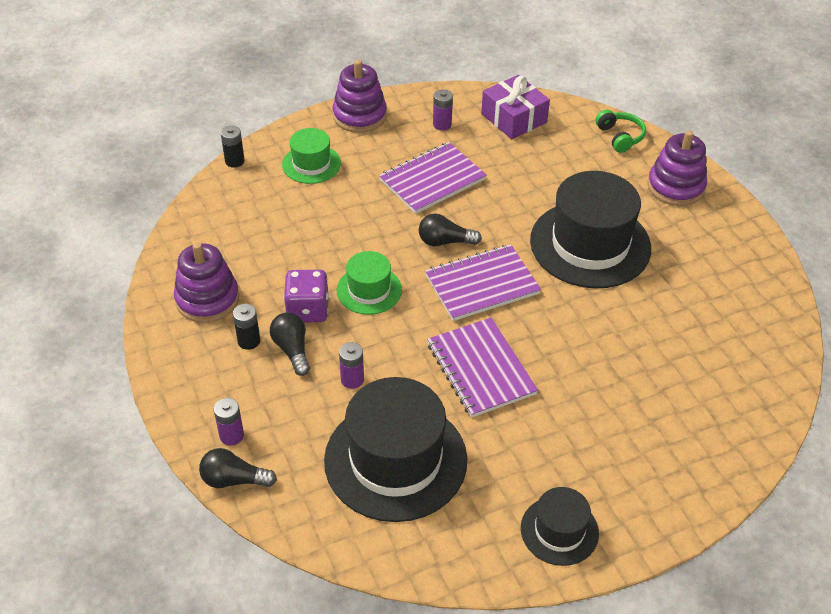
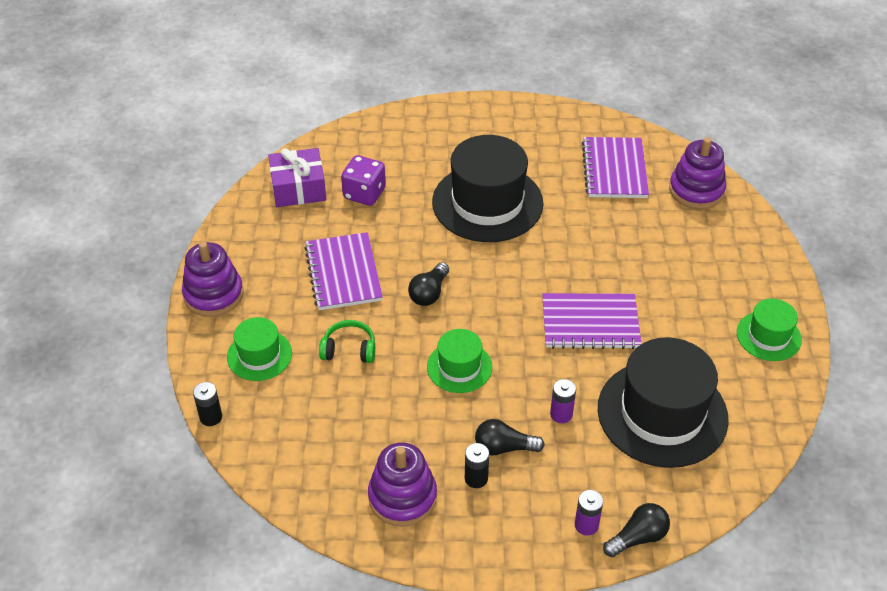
camera: 65 degrees left, 0 degrees up
black light bulb [199,448,277,488] -> black light bulb turned 150 degrees counterclockwise [603,503,670,557]
purple dice [284,270,329,322] -> purple dice moved to [341,155,386,206]
purple notebook [425,244,541,321] -> purple notebook moved to [582,137,649,198]
purple battery [433,89,453,130] -> none
black hat [521,487,599,566] -> green hat [737,298,802,361]
green headphones [595,110,646,153] -> green headphones moved to [319,320,375,363]
purple stacking toy [647,130,707,206] -> purple stacking toy moved to [669,137,726,209]

